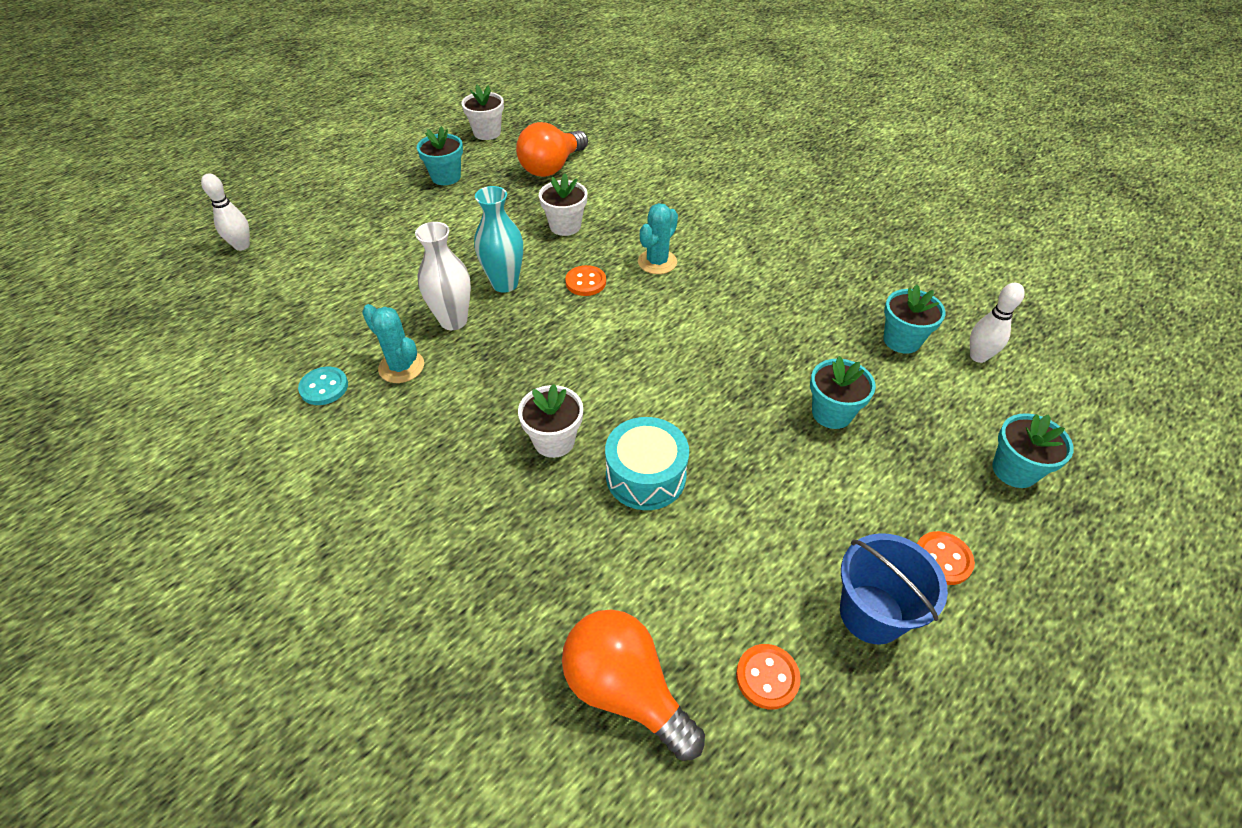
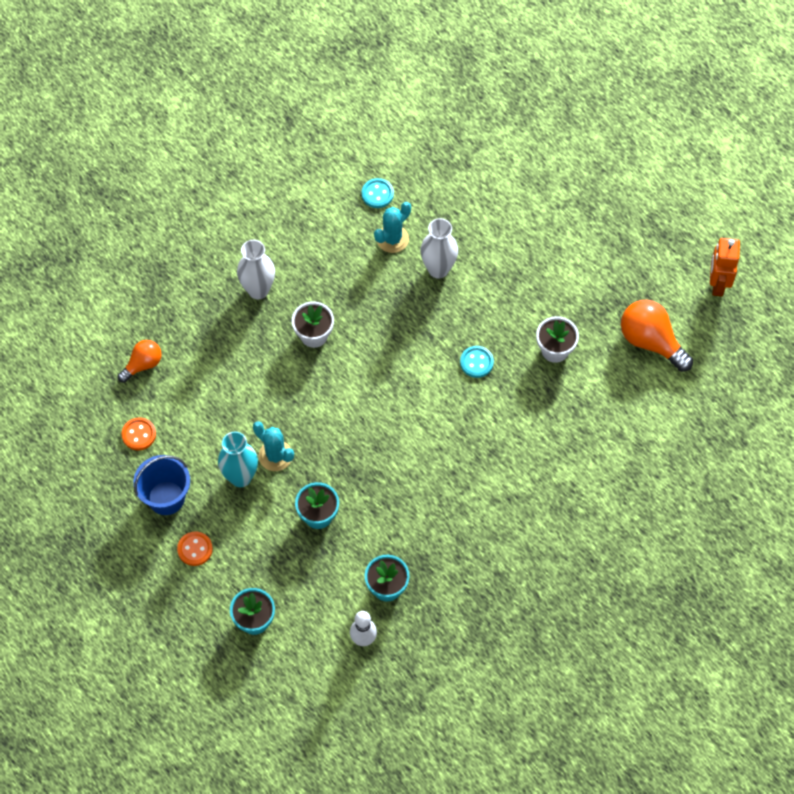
camera: 95 degrees right, 15 degrees up
white bowling pin [201,173,250,251] -> none
turquoise flower pot [417,126,463,185] -> none
white flower pot [461,85,504,140] -> orange robot [710,238,740,297]
turquoise vase [474,186,523,293] -> turquoise vase moved to [218,432,258,487]
orange light bulb [562,609,705,761] -> orange light bulb [118,340,162,383], size x0.60
orange button [565,265,606,296] -> turquoise button [460,346,494,378]
turquoise drum [605,417,689,510] -> none
turquoise cactus [638,203,678,274] -> turquoise cactus moved to [253,421,294,471]
none -> white vase [237,240,275,299]

